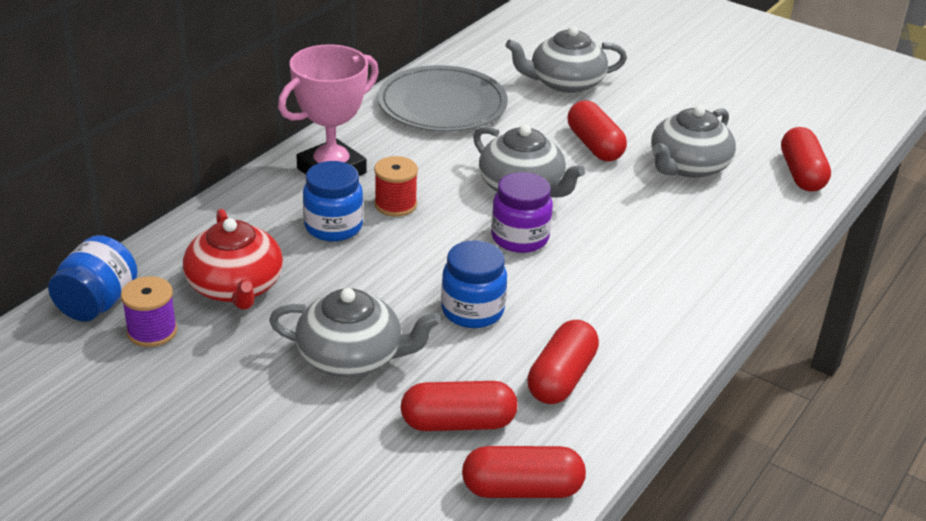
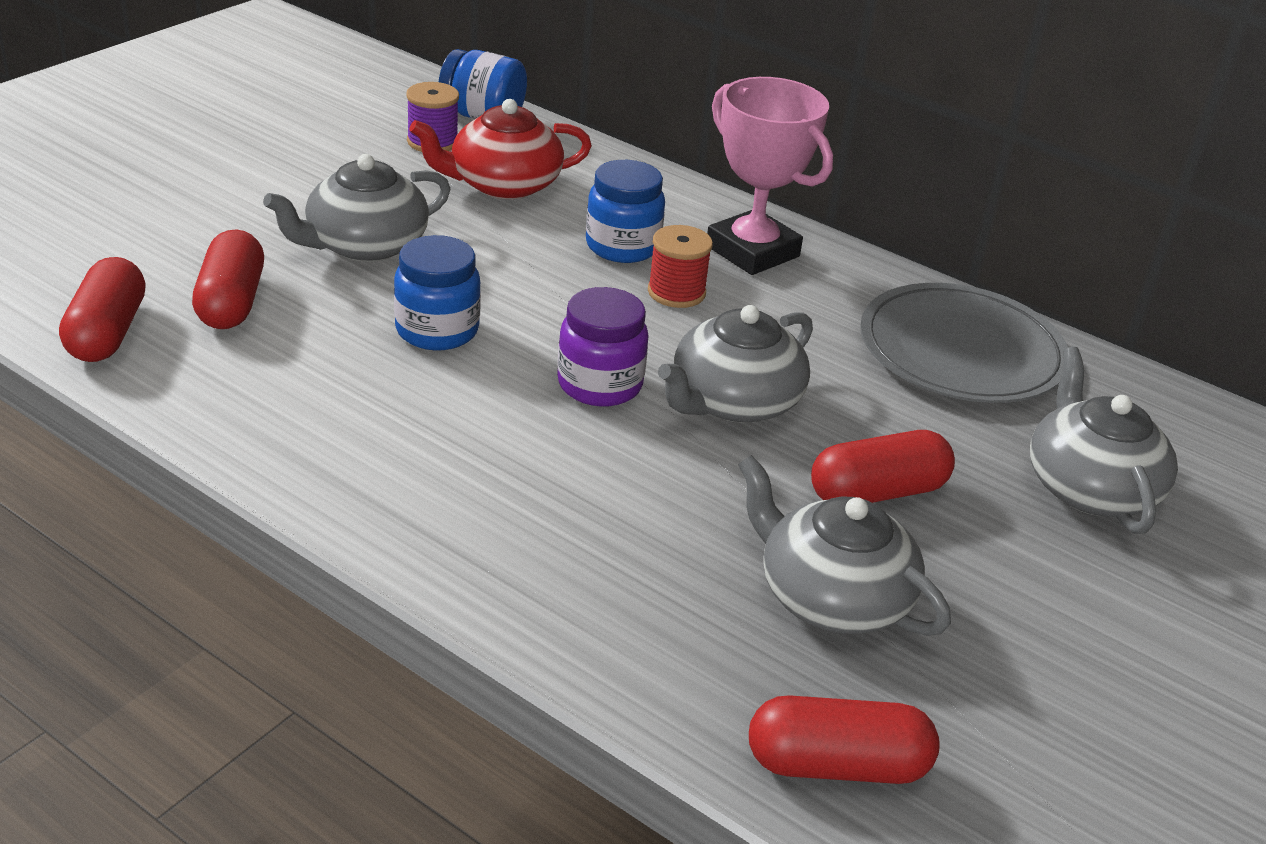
camera: 90 degrees right, 0 degrees up
grey teapot [269,288,441,377] -> grey teapot turned 45 degrees clockwise [263,154,451,262]
red capsule [527,320,599,404] -> none

